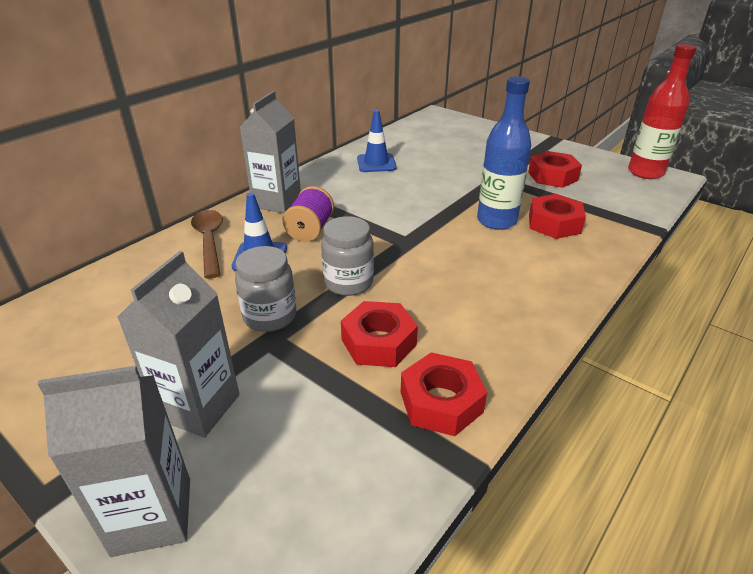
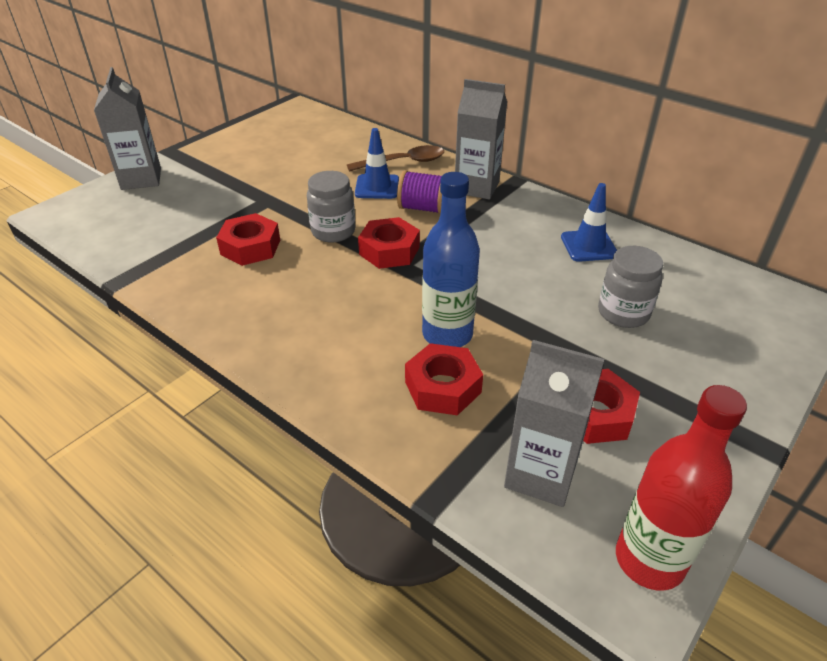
camera: 90 degrees right, 5 degrees up
grey carton [117,251,239,438] -> grey carton moved to [504,340,604,507]
grey jar [235,246,296,332] -> grey jar moved to [598,246,663,328]
red nut [401,352,487,436] -> red nut moved to [358,217,420,269]

